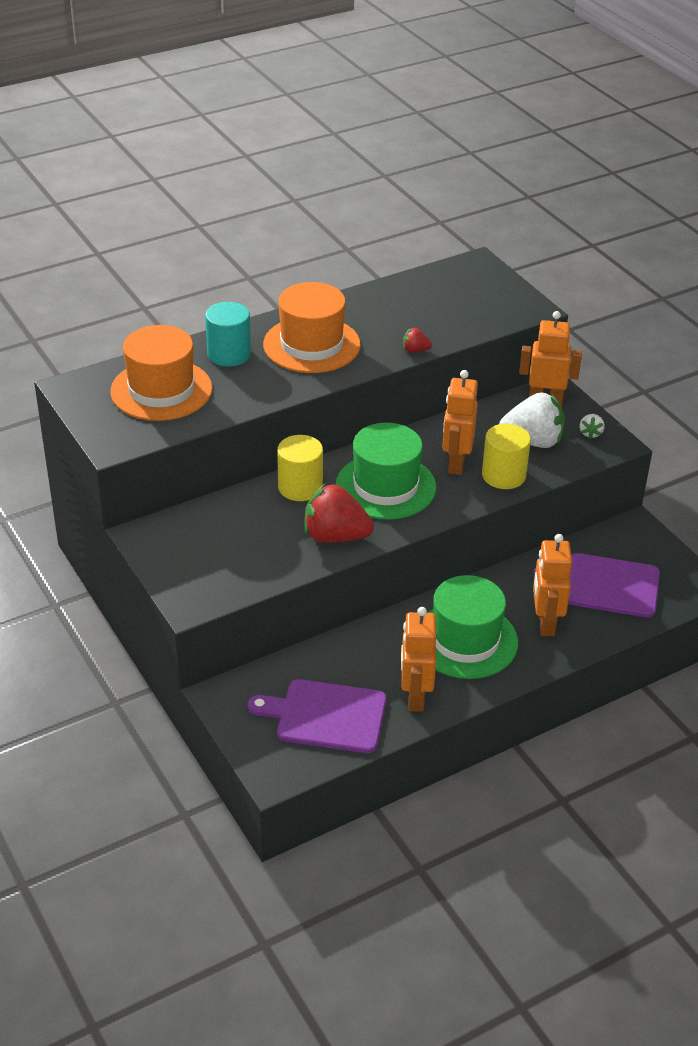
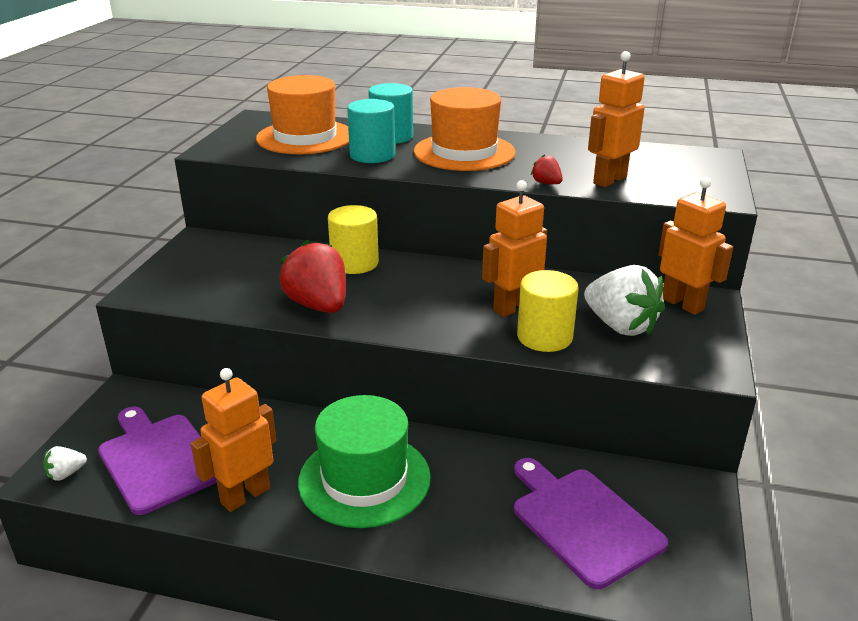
camera: 45 degrees right, 10 degrees down
green hat [336,423,436,520] -> none
orange robot [533,534,572,636] -> orange robot moved to [588,51,645,187]
white strawberry [580,414,605,439] -> white strawberry moved to [43,446,87,481]
none -> turquoise cylinder [347,99,395,163]

